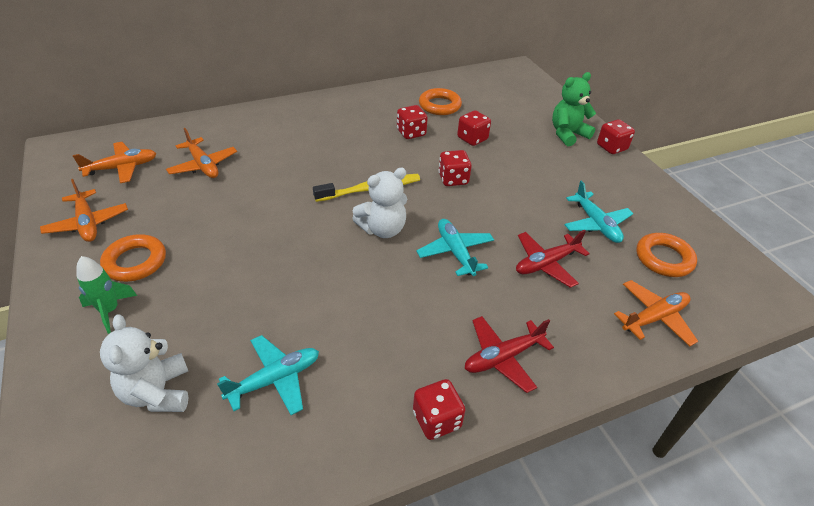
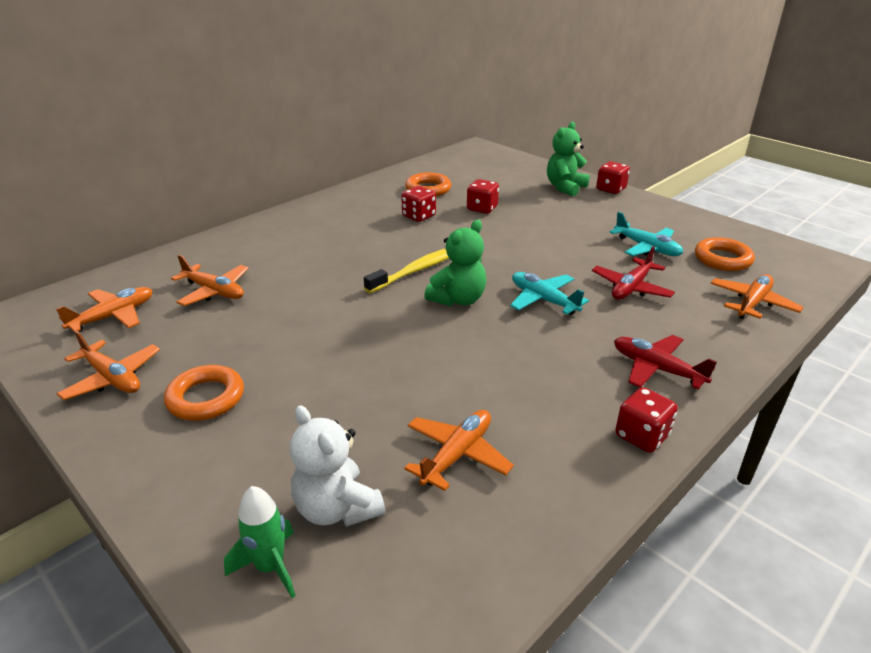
camera: 20 degrees left, 10 degrees down
green rocket [76,256,137,334] -> green rocket moved to [224,486,295,598]
turquoise plane [217,335,319,415] -> orange plane [404,410,514,491]
white teddy bear [352,167,407,238] -> green teddy bear [424,220,486,306]
red dice [438,150,472,186] -> none
red plane [465,316,554,393] -> red plane turned 90 degrees clockwise [614,335,717,389]

